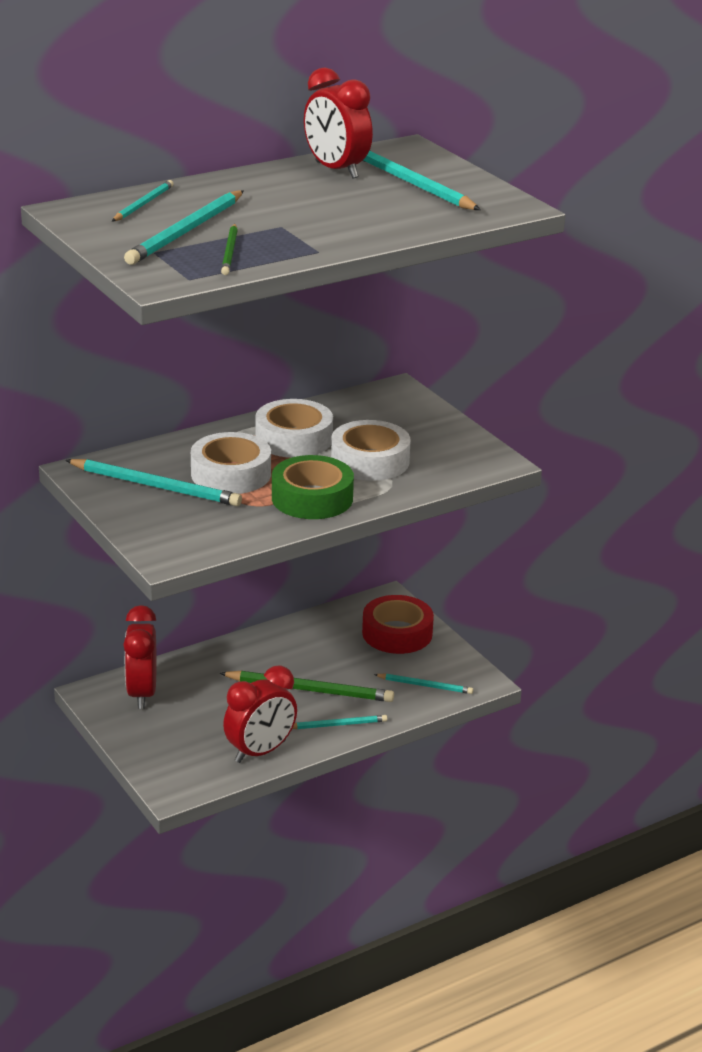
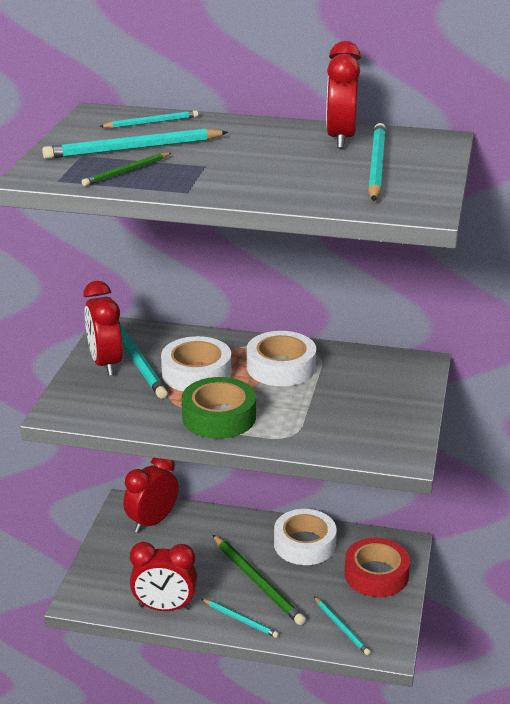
camera: 45 degrees right, 0 degrees up
white tape [331,420,410,481] -> white tape moved to [274,509,337,565]
none -> red clock [83,281,123,376]

